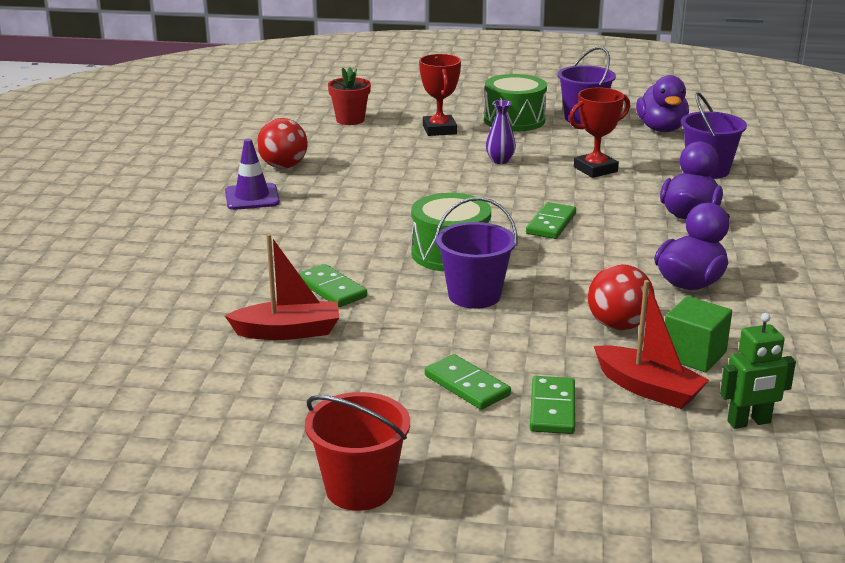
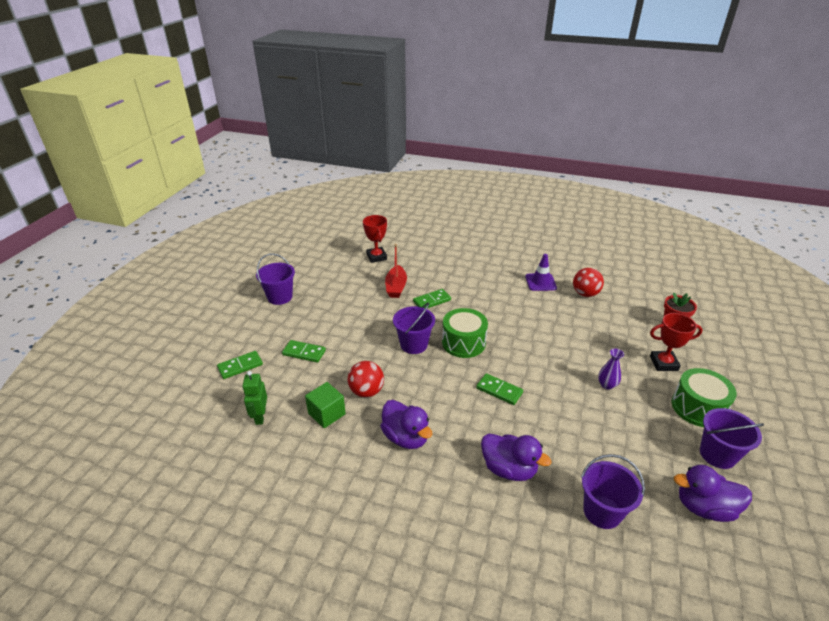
camera: 100 degrees right, 10 degrees up
red bucket [305,392,410,511] -> purple bucket [256,253,295,305]
green domino [425,354,511,410] -> green domino moved to [217,351,263,379]
red trophy [569,88,630,178] -> red trophy moved to [363,215,387,263]
red boat [594,280,709,409] -> none

